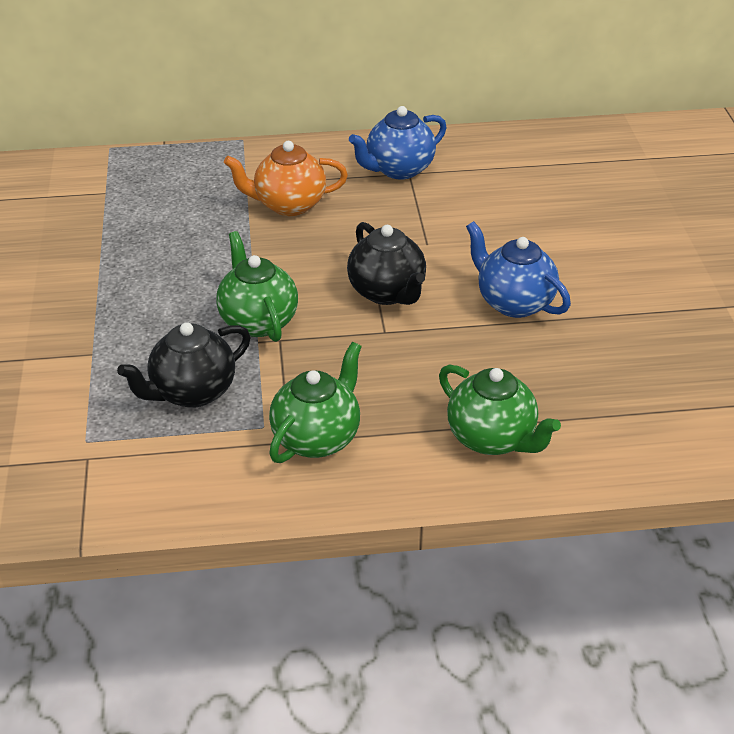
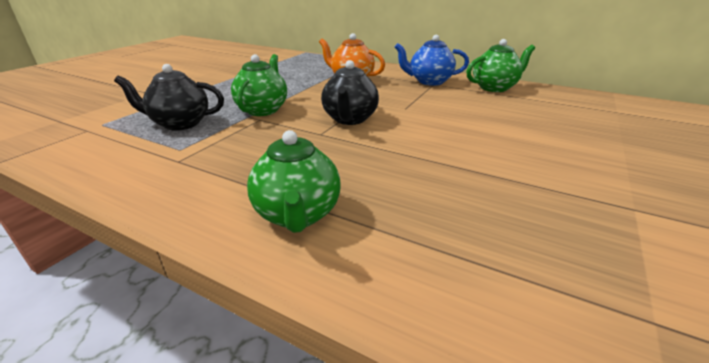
camera: 35 degrees right, 10 degrees down
green teapot [269,342,362,463] -> green teapot moved to [467,39,535,92]
blue teapot [466,221,571,318] -> none

